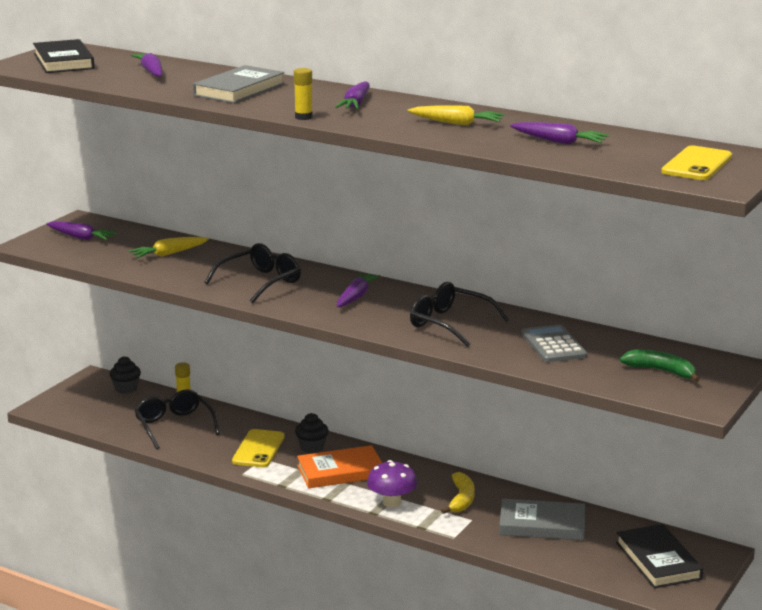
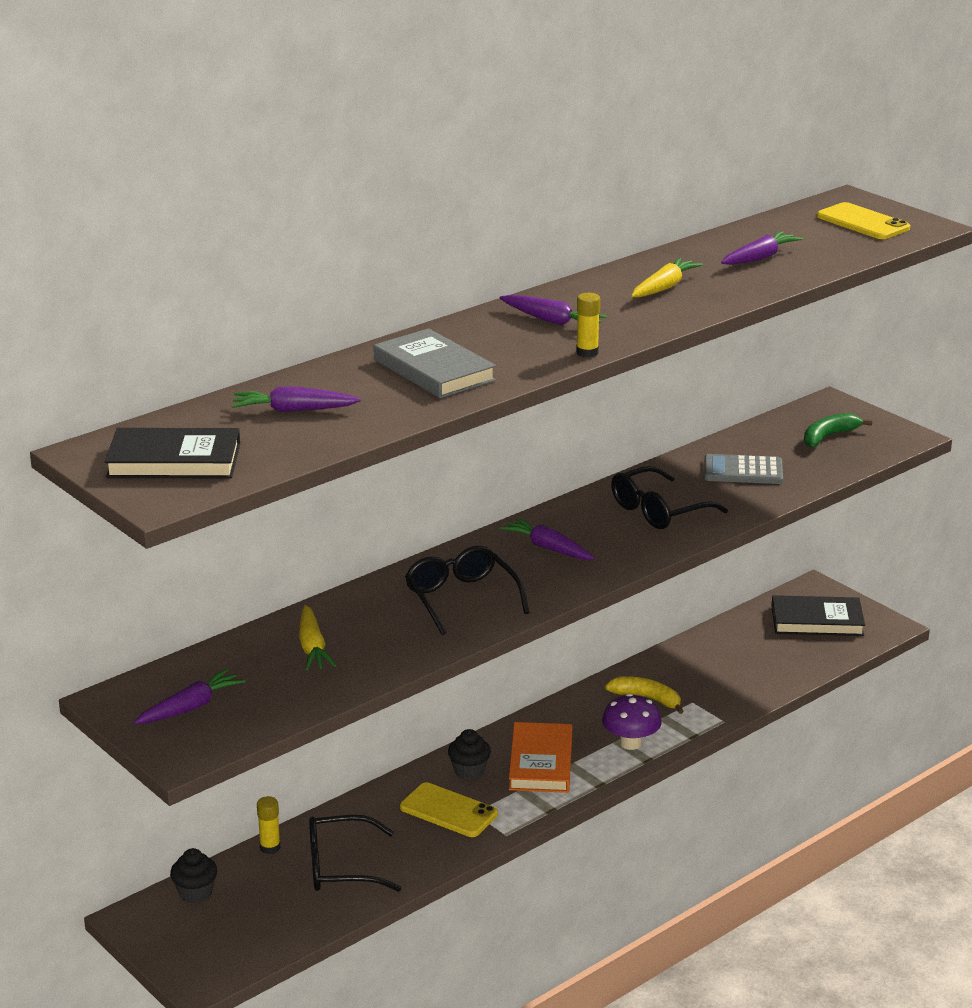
camera: 70 degrees left, 5 degrees up
grey book [499,499,585,540] -> none

